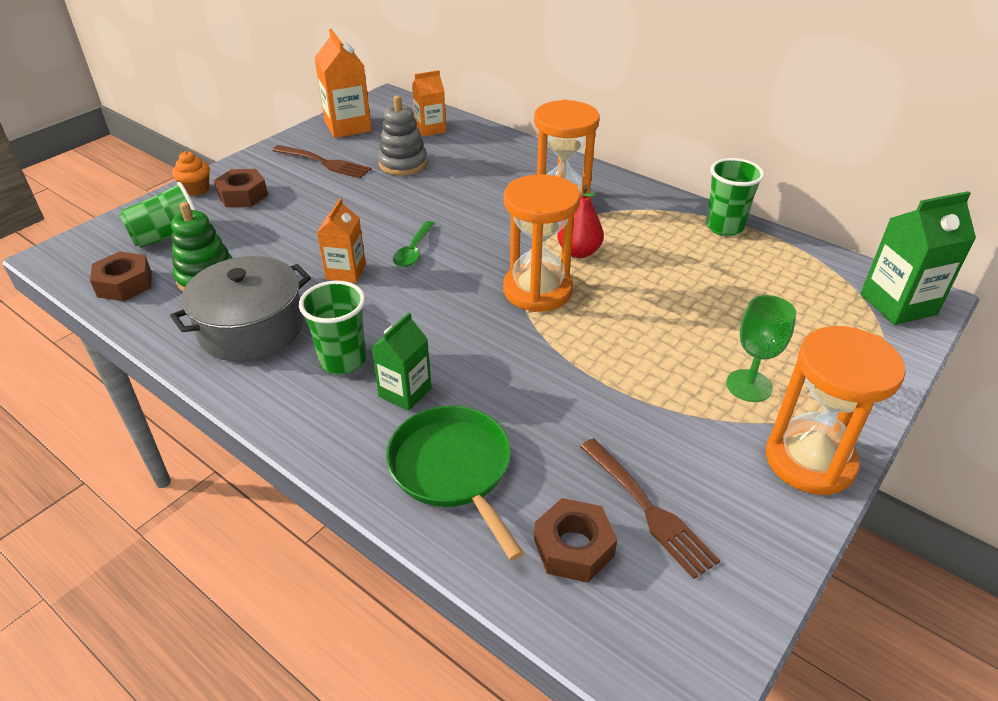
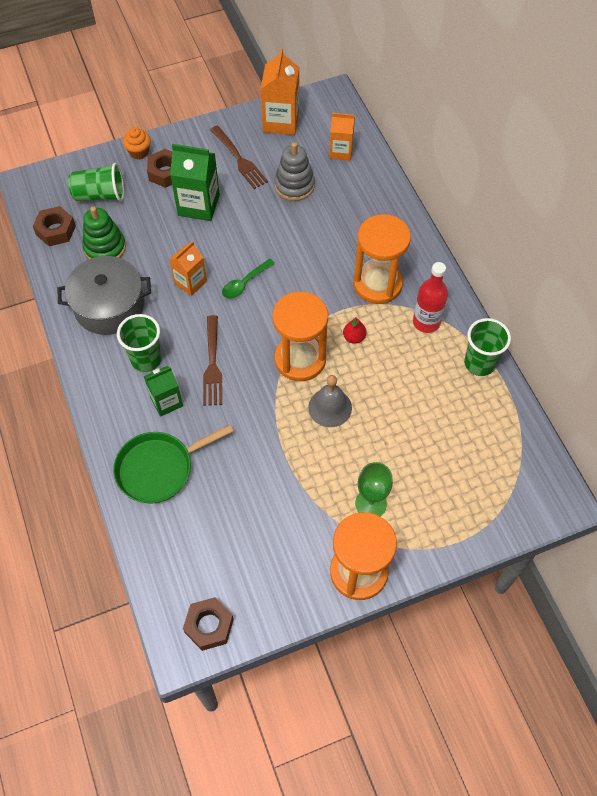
camera: 30 degrees right, 20 degrees up
green pan [386,406,524,561] -> green pan turned 120 degrees counterclockwise [113,425,233,504]
brown nut [534,498,617,583] -> brown nut moved to [183,597,234,651]
red pear [557,185,604,258] -> red pear [343,317,366,344], size x0.65
brown fork [580,438,720,579] -> brown fork moved to [203,315,222,406]
green carton [860,191,976,325] -> green carton moved to [170,144,220,221]
none -> grey bell [308,375,352,427]
none -> red bottle [413,262,448,333]

